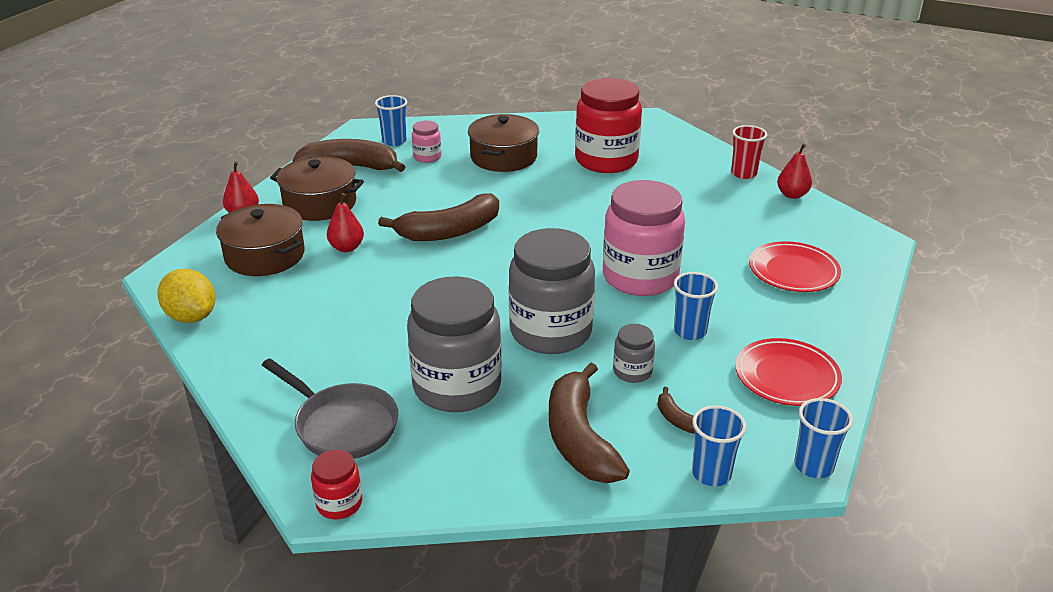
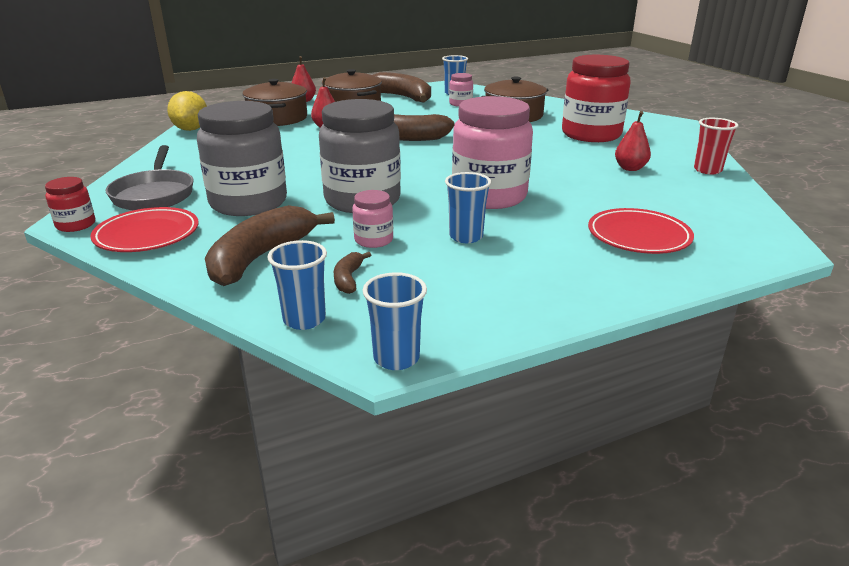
camera: 40 degrees right, 5 degrees down
grey jar [613,324,655,383] -> pink jar [352,190,393,248]
red plate [735,338,842,406] -> red plate moved to [90,207,199,252]
red pear [777,144,812,199] -> red pear moved to [615,111,651,171]

